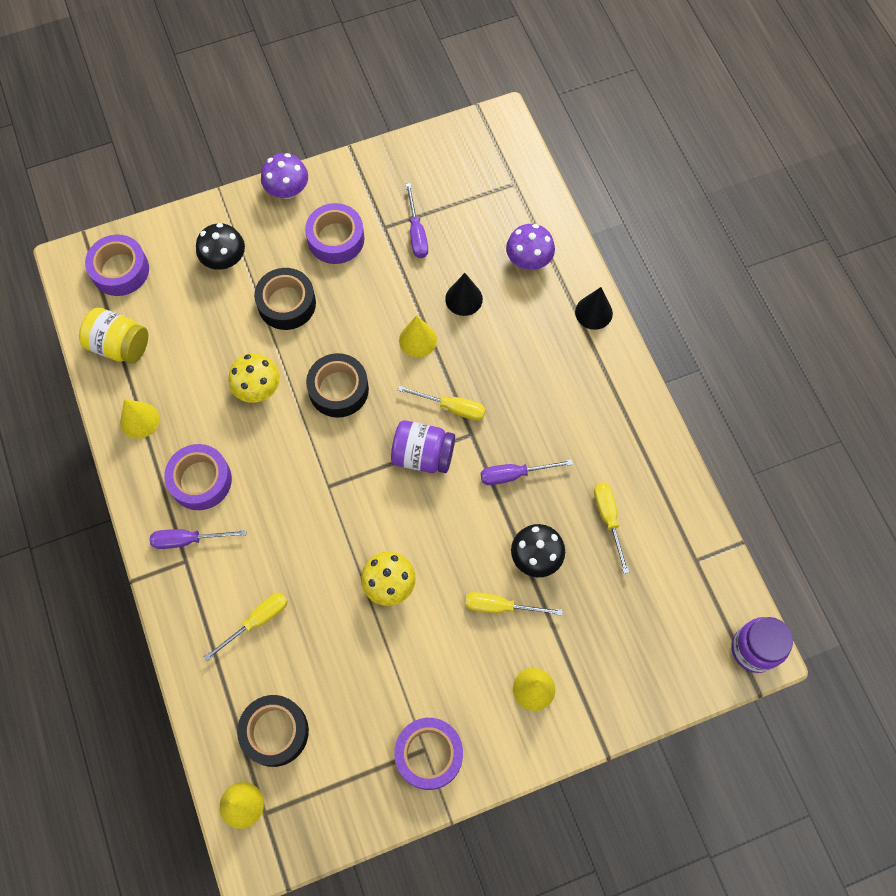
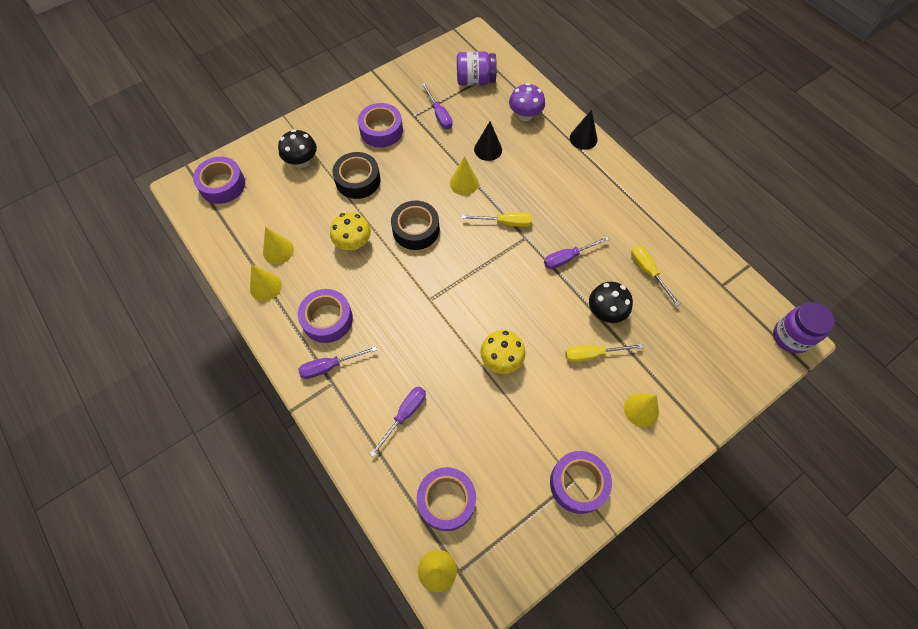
camera: 15 degrees left, 5 degrees down
yellow jar [79,308,148,364] -> none
yellow screwdriver [204,593,288,661] -> purple screwdriver [370,387,426,457]
black tape [237,695,309,767] -> purple tape [417,467,476,531]
purple mushroom [261,153,308,199] -> none
purple jar [391,420,455,473] -> purple jar moved to [457,51,497,86]
none -> yellow cone [263,227,294,264]

